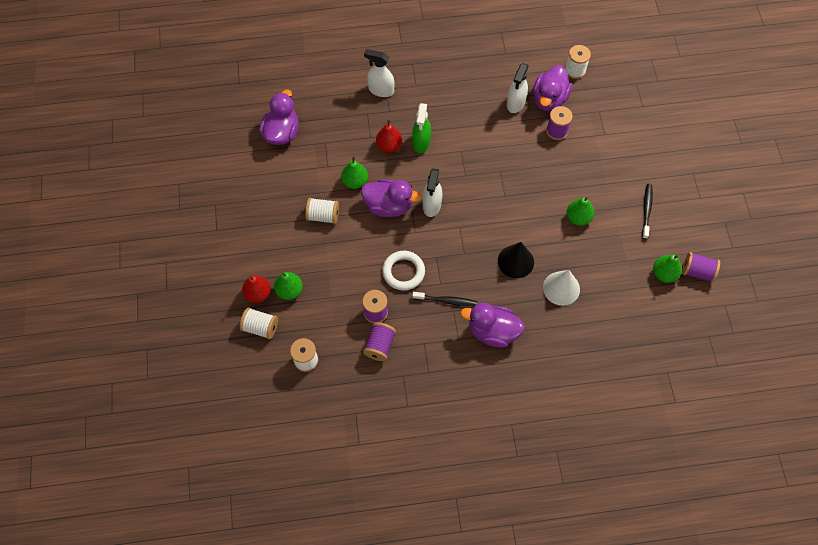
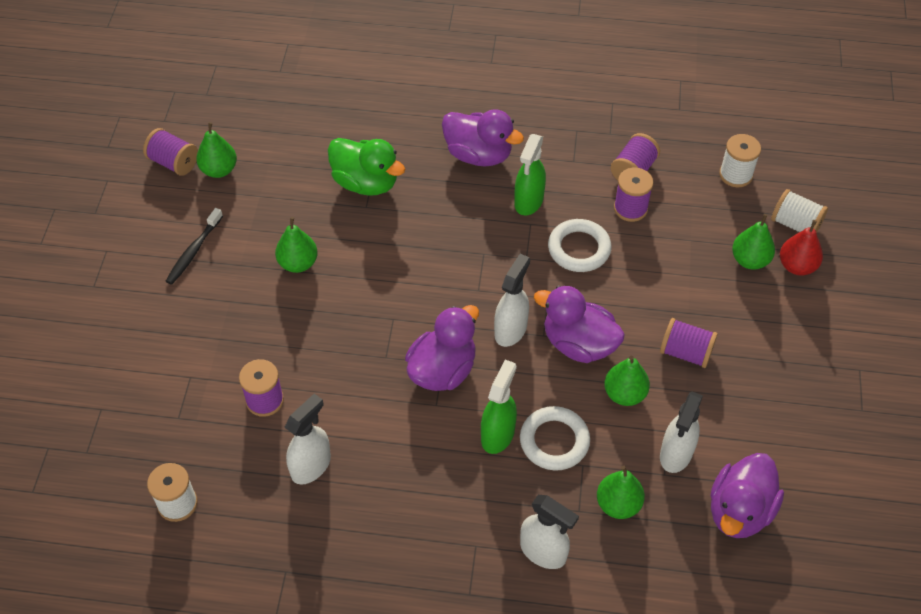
camera: 165 degrees left, 10 degrees down
white spool [305,198,339,224] -> purple spool [660,318,718,368]
red pear [376,119,402,153] -> white ring [520,406,590,470]
black toothbrush [412,292,477,306] -> green spray bottle [514,134,546,216]
black cone [498,242,534,278] -> none
purple duck [533,65,572,111] -> purple duck moved to [405,305,479,391]
white cone [543,270,580,306] -> green duck [328,138,405,196]
none -> green pear [597,465,645,519]
none -> white spray bottle [660,391,703,473]

